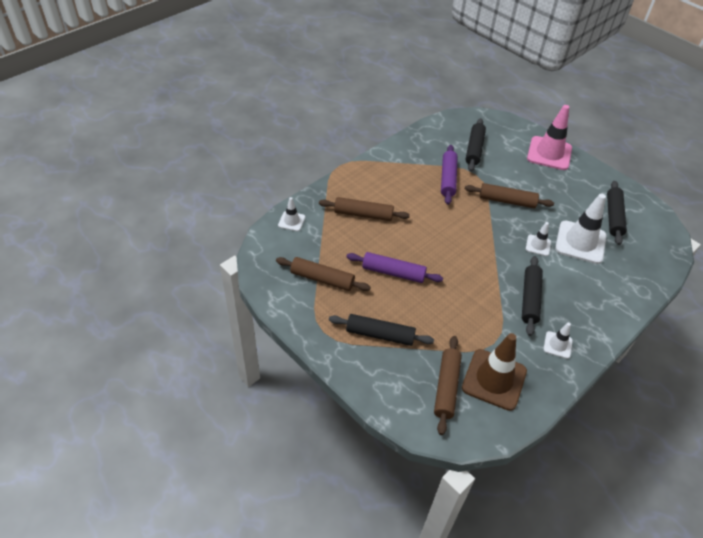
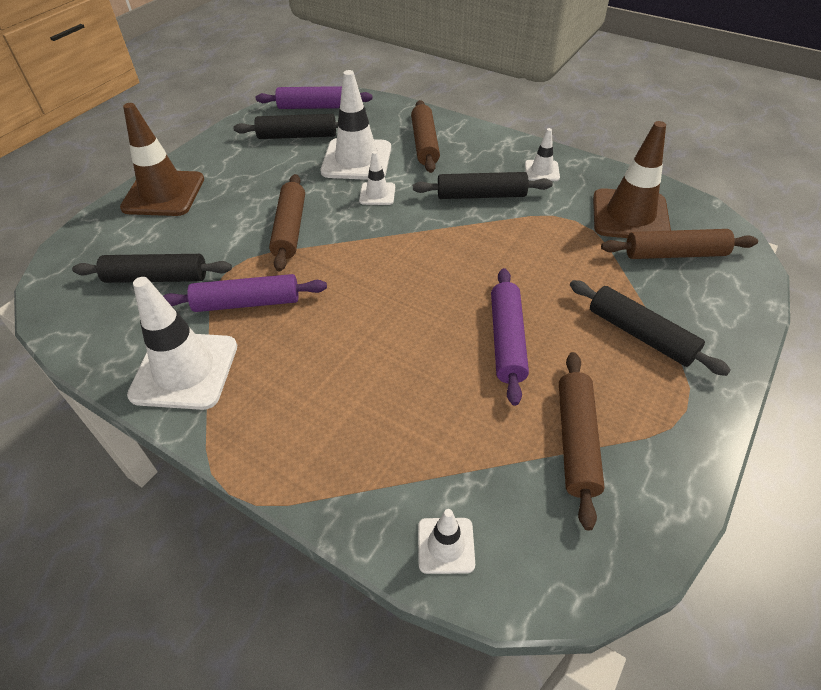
camera: 100 degrees left, 0 degrees up
brown rolling pin [319,197,410,221] -> brown rolling pin moved to [411,100,440,173]
black rolling pin [329,314,434,346] -> black rolling pin turned 45 degrees counterclockwise [570,280,731,376]
pink traffic cone [527,105,572,170] -> brown traffic cone [120,103,204,216]
none -> white traffic cone [127,277,237,410]
none -> purple rolling pin [256,86,372,109]

